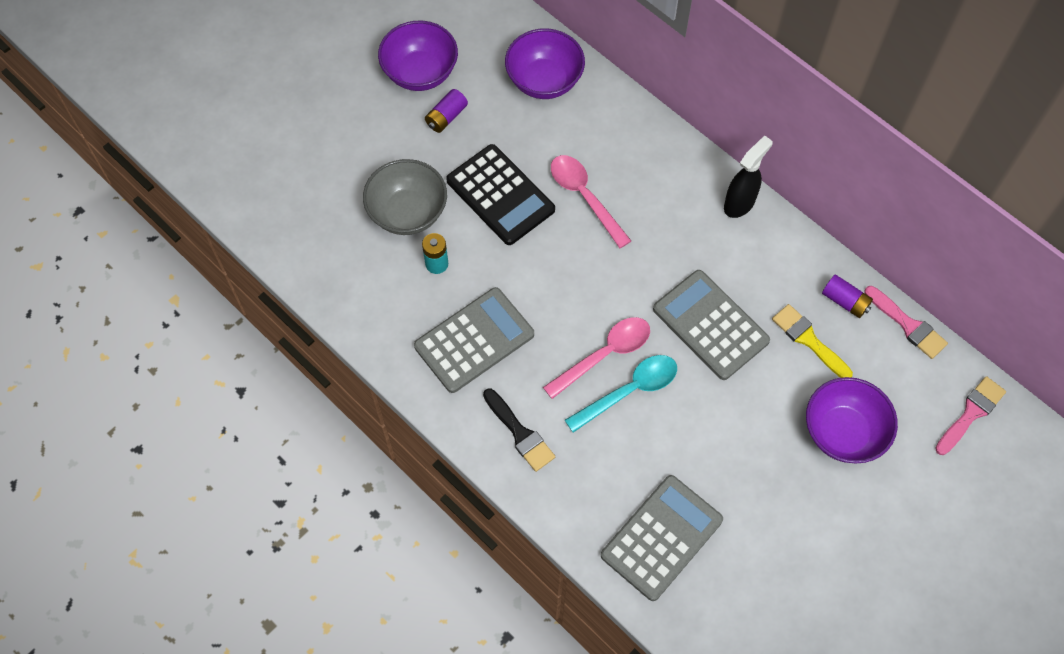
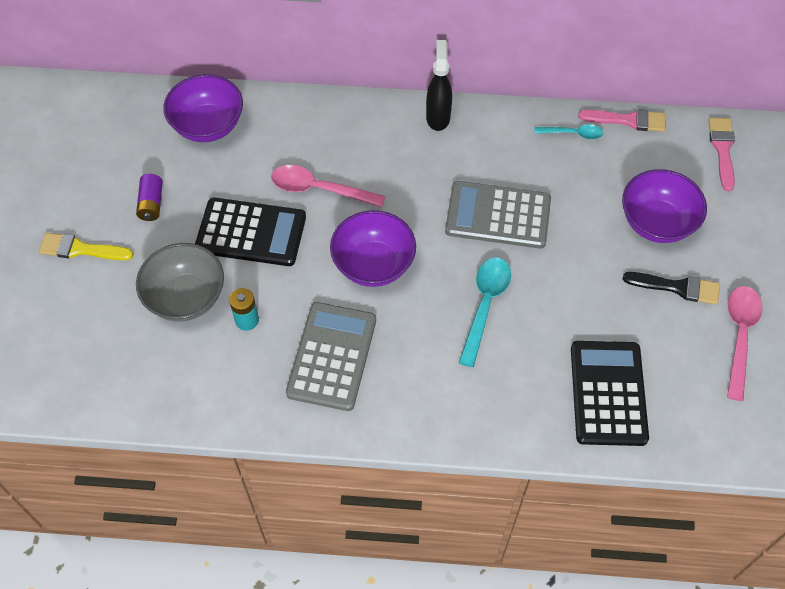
camera: 40 degrees left, 5 degrees down
purple bowl [378,21,458,91] -> purple bowl moved to [330,210,416,287]
black brush [483,388,555,472] -> black brush moved to [623,272,720,305]
pink spoon [543,317,650,399] -> pink spoon moved to [727,286,763,401]
grey calculator [601,475,723,601] -> black calculator [571,341,649,446]
yellow brush [772,304,853,378] -> yellow brush moved to [39,233,134,261]
purple battery [822,275,873,318] -> turquoise spoon [534,124,603,139]

